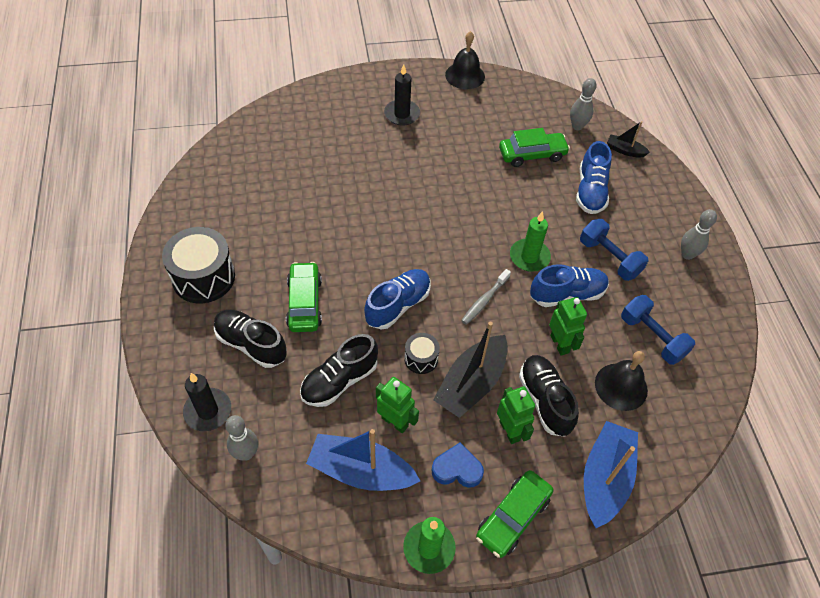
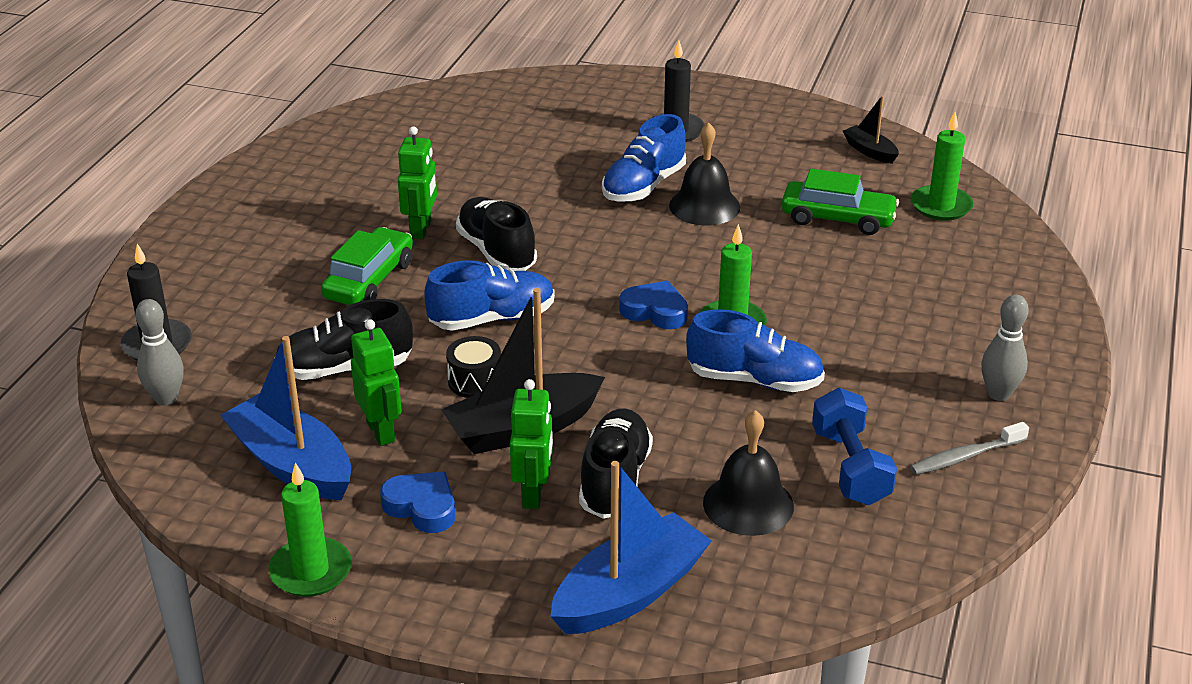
camera: 30 degrees right, 20 degrees down
black drum [162,227,235,303] -> none
black shoe [214,310,287,368] -> black shoe moved to [456,197,537,271]
black bell [445,31,485,89] -> black bell moved to [669,122,740,226]
grey toothbrush [461,269,511,325] -> grey toothbrush moved to [910,422,1029,475]
green car [476,470,553,558] -> none
green robot [549,297,587,356] -> green robot moved to [398,126,437,239]
grey bowling pin [570,78,597,130] -> green candle [911,112,973,221]
blue shoe [576,141,612,214] -> blue shoe moved to [602,114,686,202]
blue dumbbell [580,219,648,281] -> none
black boat [607,121,650,158] -> black boat moved to [843,95,899,164]
none -> blue heart [619,281,688,329]

